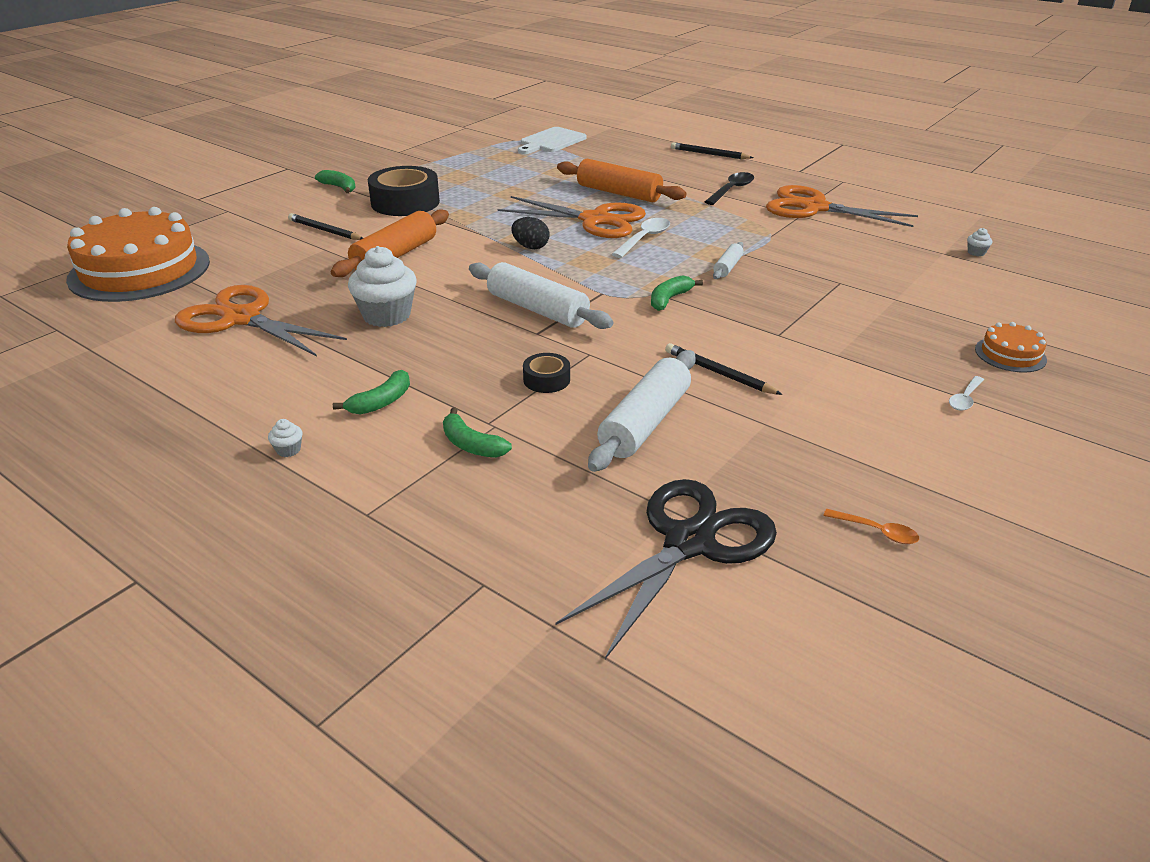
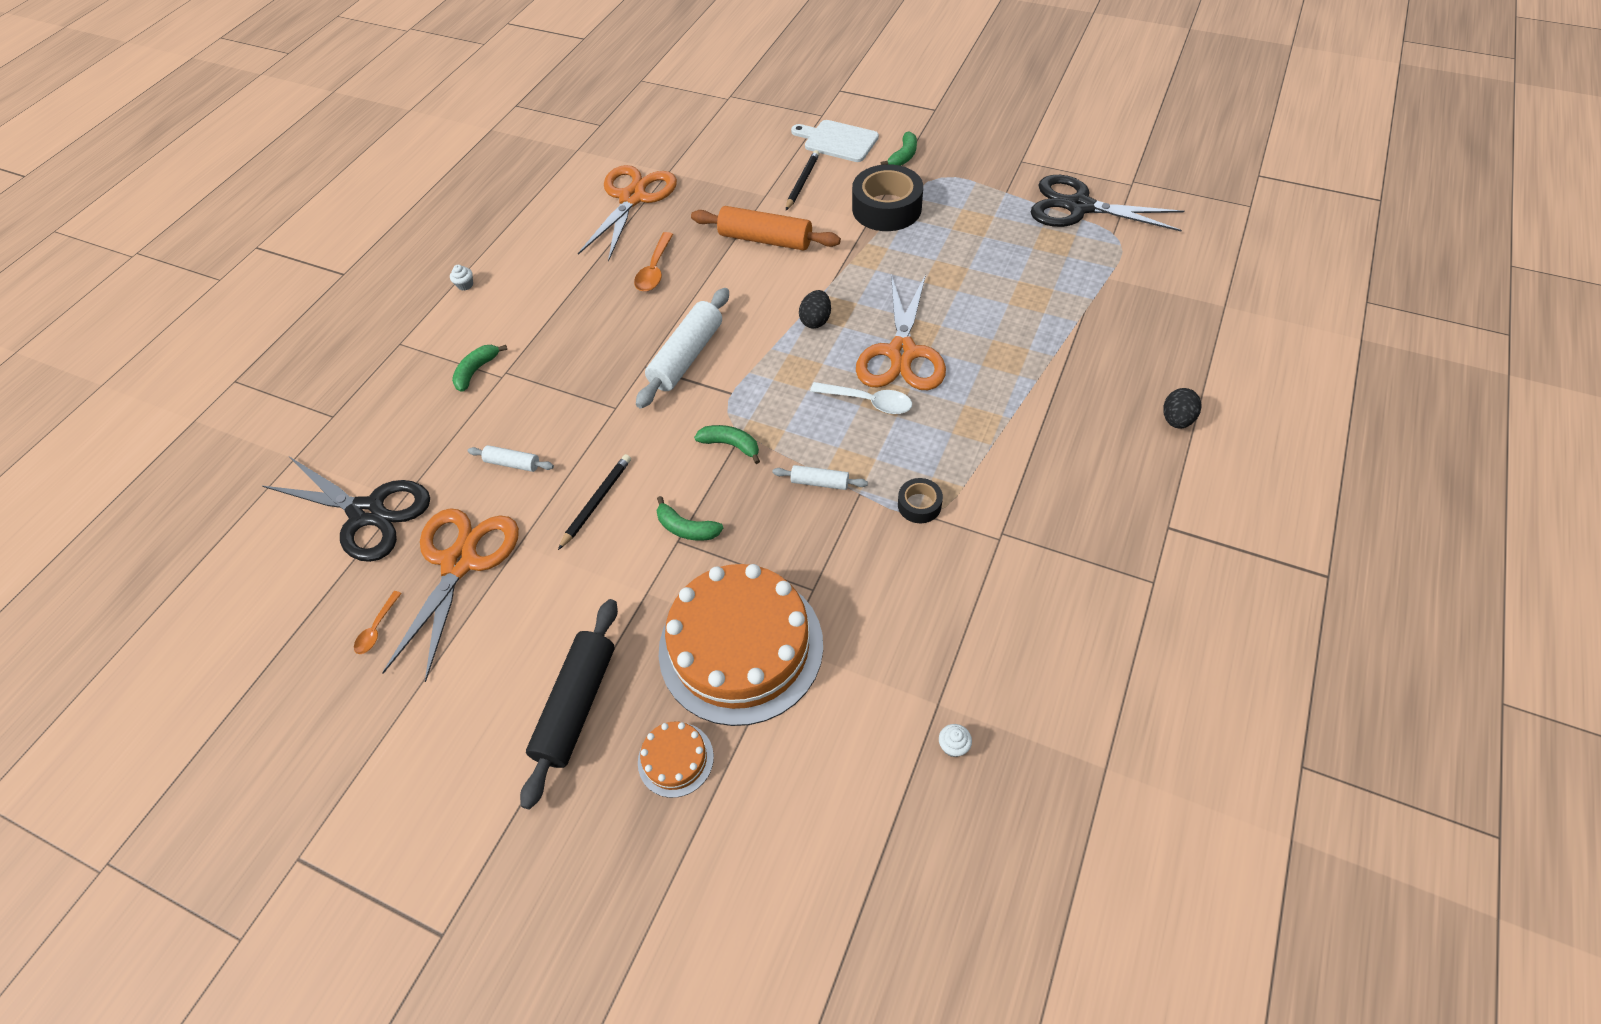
camera: 80 degrees right, 20 degrees up
orange cake [66,207,210,302] -> orange cake moved to [659,564,823,726]
green banana [333,370,410,415] -> green banana moved to [657,496,723,541]
white cupcake [348,246,417,327] -> orange spoon [634,232,673,292]
white cutting board [518,127,587,154] -> white cutting board moved to [791,120,879,162]
black tape [523,353,570,393] -> black tape moved to [898,478,943,523]
orange rolling pin [557,159,686,202] -> none
white rolling pin [588,350,696,472] -> white rolling pin [468,445,554,472], size x0.50
black pencil [671,142,754,159] -> black egg [1163,388,1202,428]
black spoon [705,172,754,205] -> none
orange scissors [766,185,918,227] -> orange scissors moved to [382,508,519,682]
white spoon [949,376,984,411] -> black rolling pin [520,599,618,809]
none -> black scissors [1031,175,1185,231]

